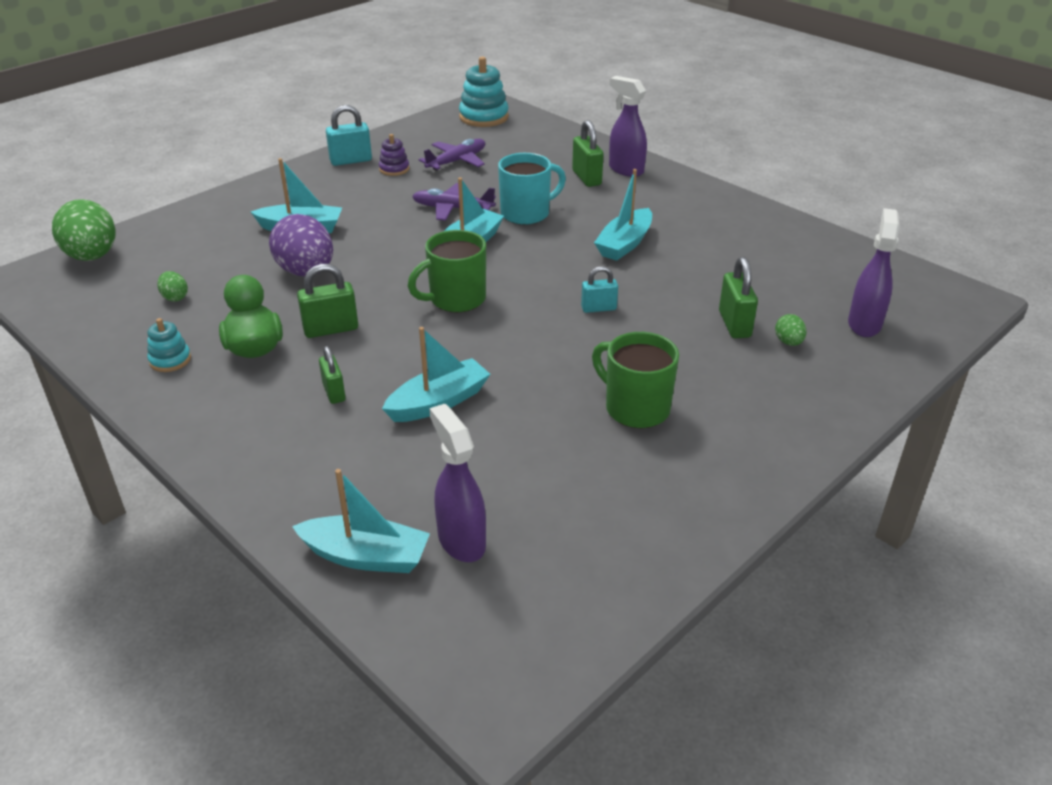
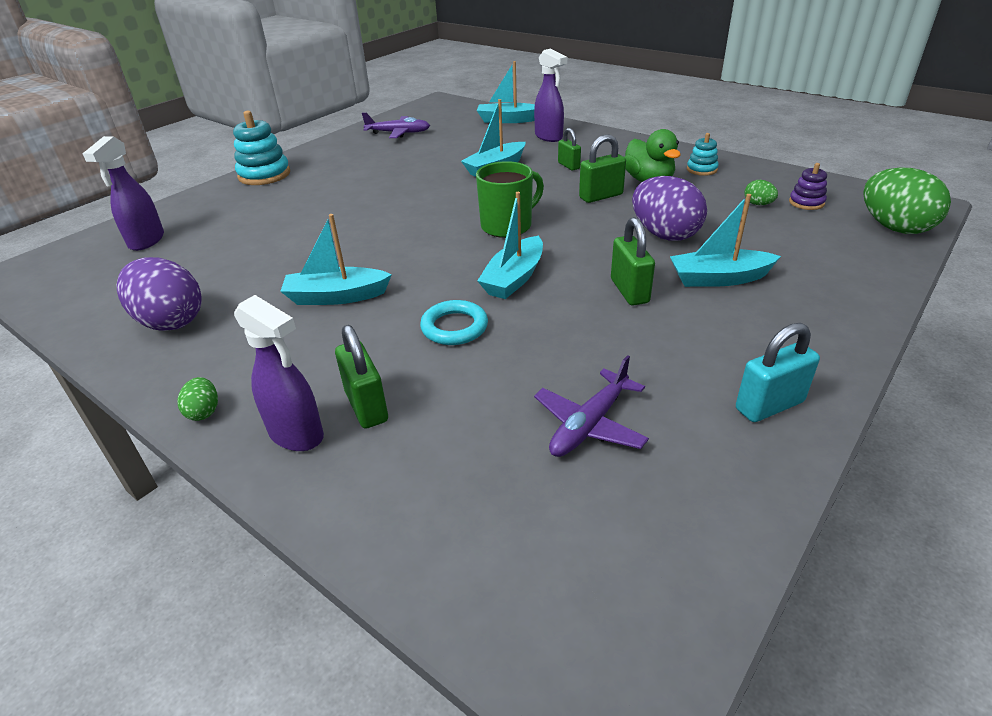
camera: 175 degrees right, 0 degrees up
purple stacking toy [379,134,410,176] -> purple stacking toy moved to [789,163,827,210]
purple plane [412,183,496,221] -> purple plane moved to [362,112,430,138]
purple spray bottle [429,404,486,562] -> purple spray bottle moved to [534,48,567,142]
turquoise stacking toy [459,57,509,127] -> turquoise stacking toy moved to [233,111,290,185]
turquoise mug [498,153,566,225] -> turquoise ring [420,300,488,345]
turquoise padlock [581,266,618,313] -> none
green mug [592,332,679,428] -> none
turquoise boat [594,169,652,261] -> turquoise boat turned 120 degrees counterclockwise [280,214,392,305]
green padlock [719,257,758,338] -> green padlock moved to [611,217,655,305]
green egg [775,314,807,346] -> green egg moved to [177,377,218,421]
none -> purple egg [116,257,202,331]

